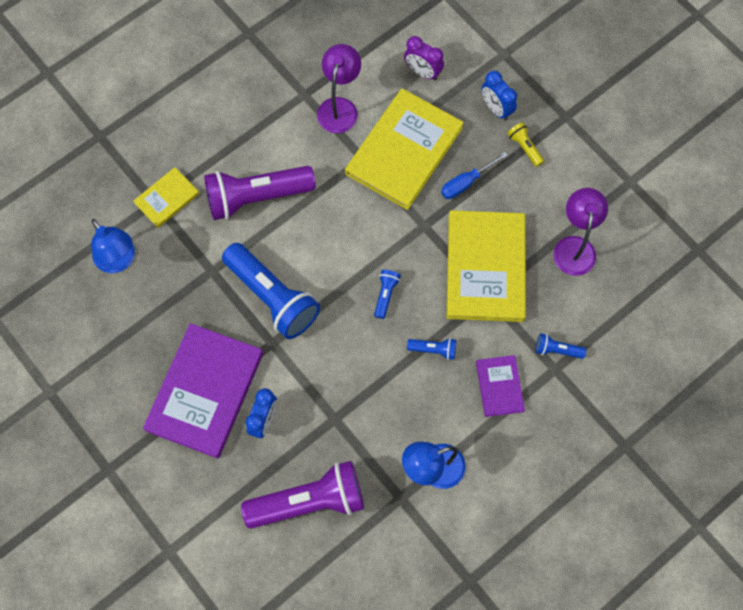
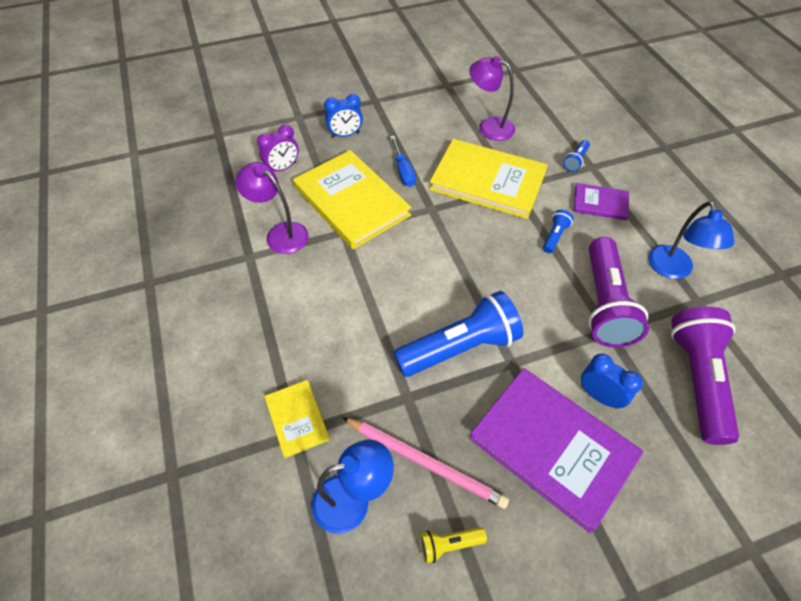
camera: 70 degrees left, 15 degrees down
purple flashlight [204,166,316,220] -> purple flashlight moved to [588,237,649,347]
blue flashlight [374,270,401,319] -> none
yellow flashlight [507,122,544,167] -> yellow flashlight moved to [419,527,487,563]
none -> pink pencil [342,417,509,509]

